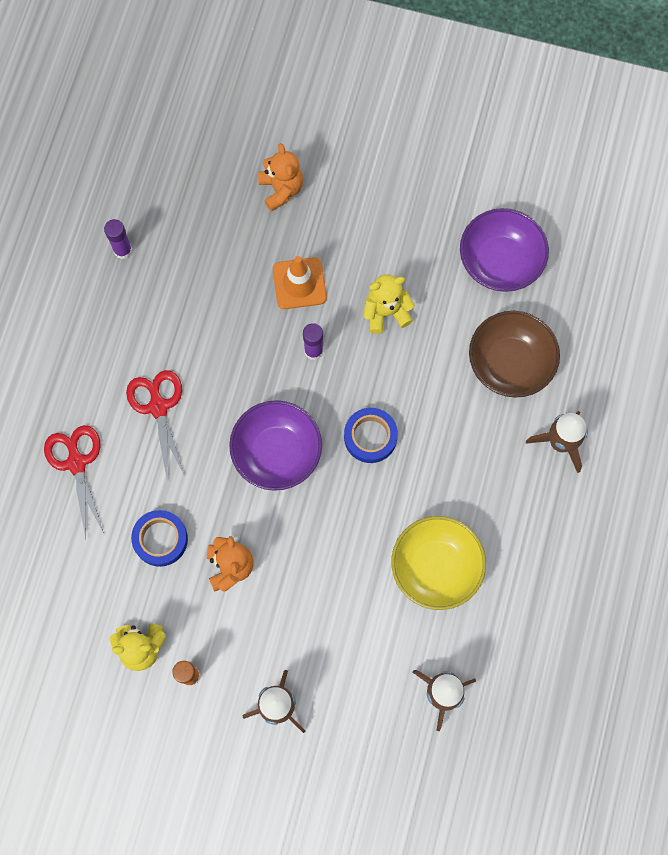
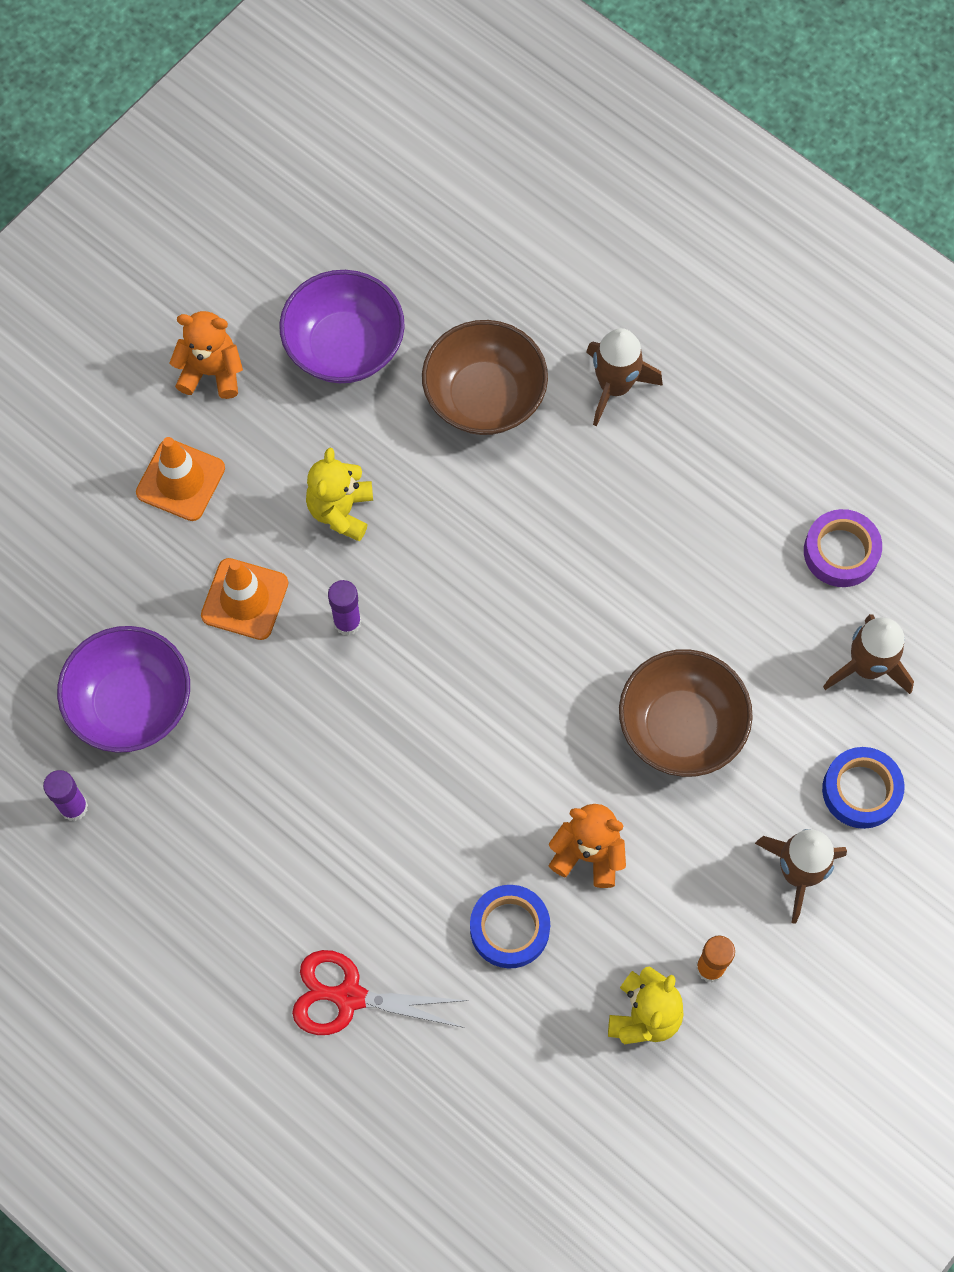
camera: 65 degrees left, 5 degrees down
red scissors [126,370,185,478] -> none
purple bowl [229,400,322,491] -> purple bowl moved to [57,626,190,753]
orange teddy bear [258,143,303,211] -> orange teddy bear moved to [170,311,243,399]
blue tape [344,408,398,463] -> blue tape moved to [822,747,905,829]
yellow bowl [391,516,486,610] -> none
none -> orange traffic cone [136,437,225,521]
none -> brown bowl [619,649,753,777]
none -> purple tape [804,509,882,587]

